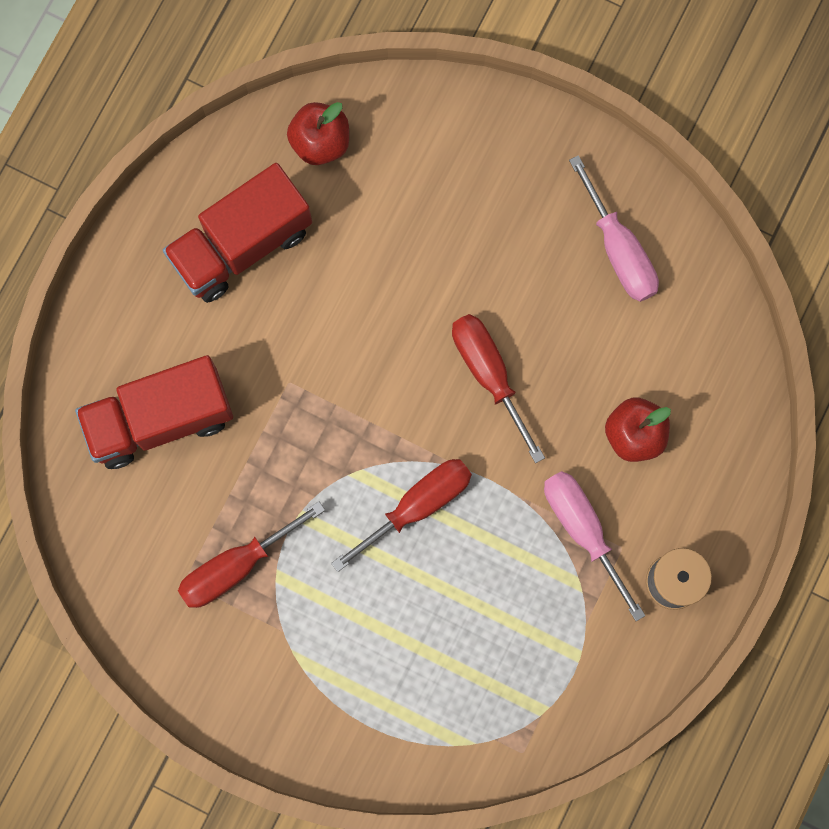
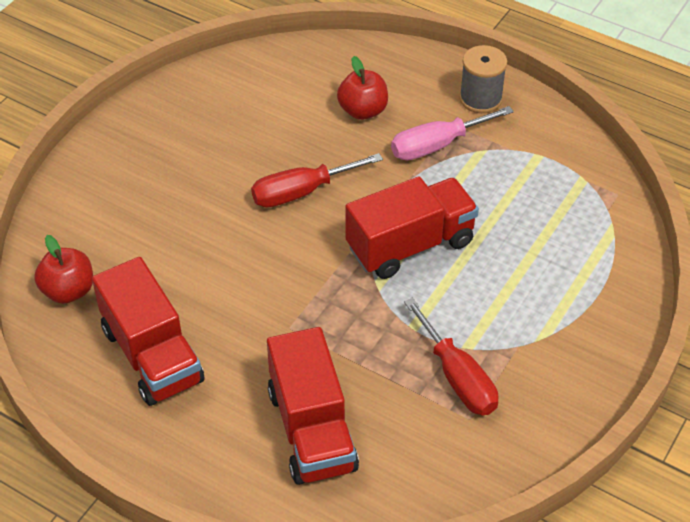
camera: 85 degrees left, 30 degrees down
red screwdriver [331,459,472,572] -> red truck [345,176,479,279]
pink screwdriver [569,155,659,302] -> none

